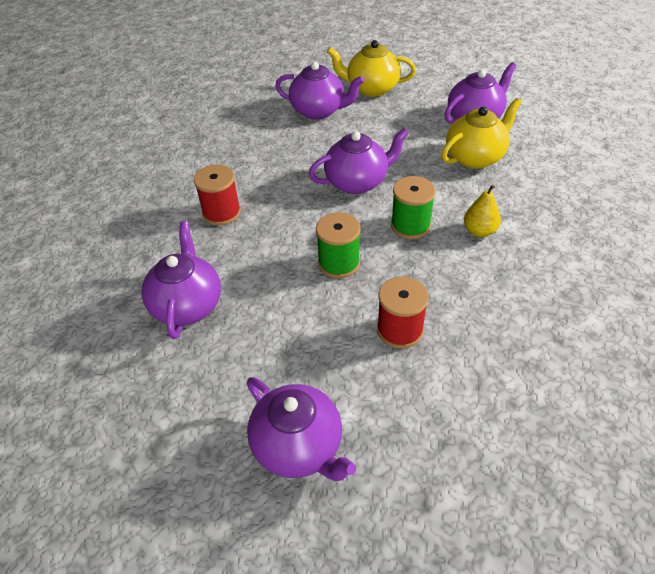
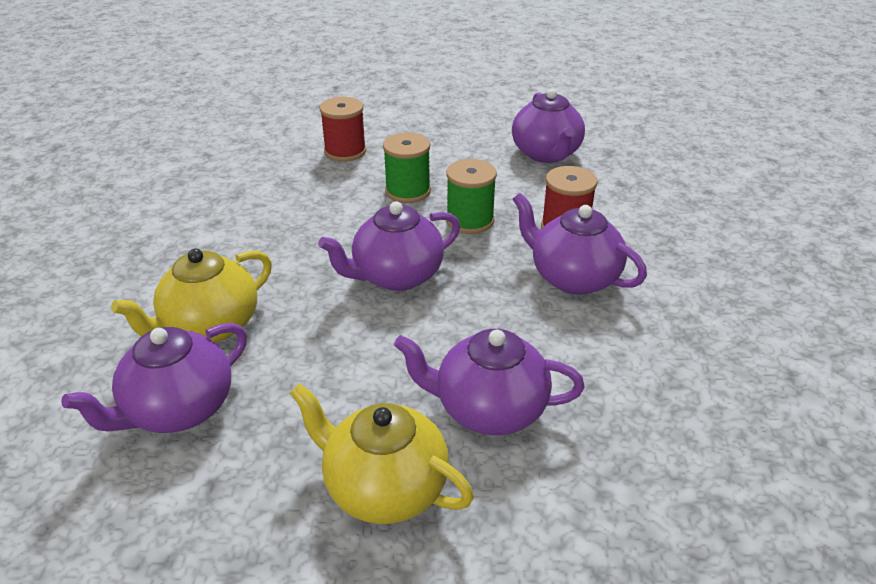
camera: 170 degrees right, 10 degrees down
purple teapot [247,377,356,481] -> purple teapot moved to [513,193,647,295]
yellow teapot [327,40,416,97] -> yellow teapot turned 150 degrees counterclockwise [290,383,474,524]
green spool [391,176,436,239] -> green spool moved to [446,159,497,234]
yellow pear [464,185,501,237] -> none

